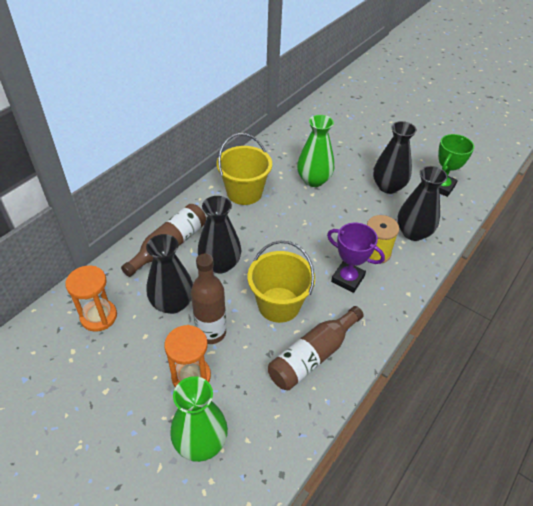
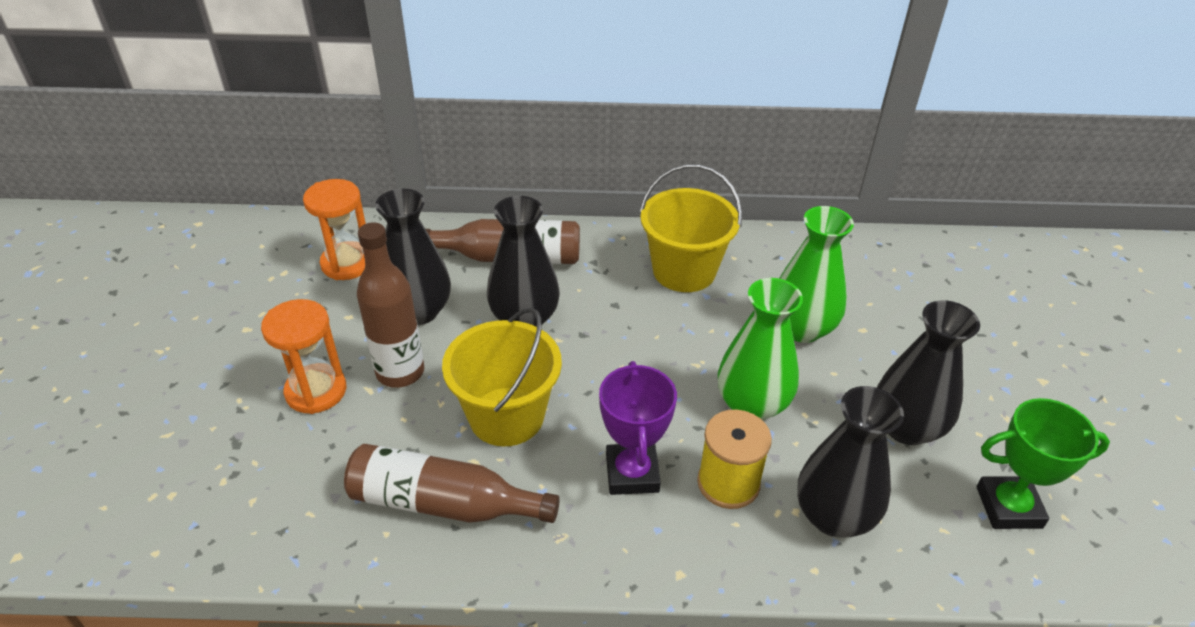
camera: 55 degrees right, 5 degrees down
green vase [170,376,228,462] -> green vase moved to [718,278,803,420]

